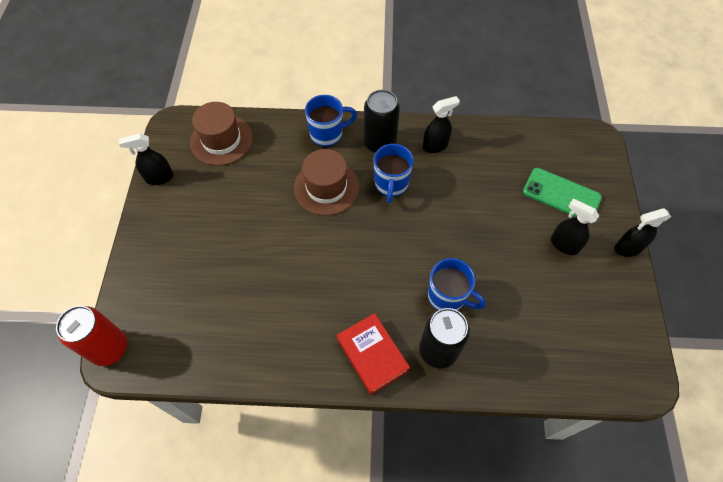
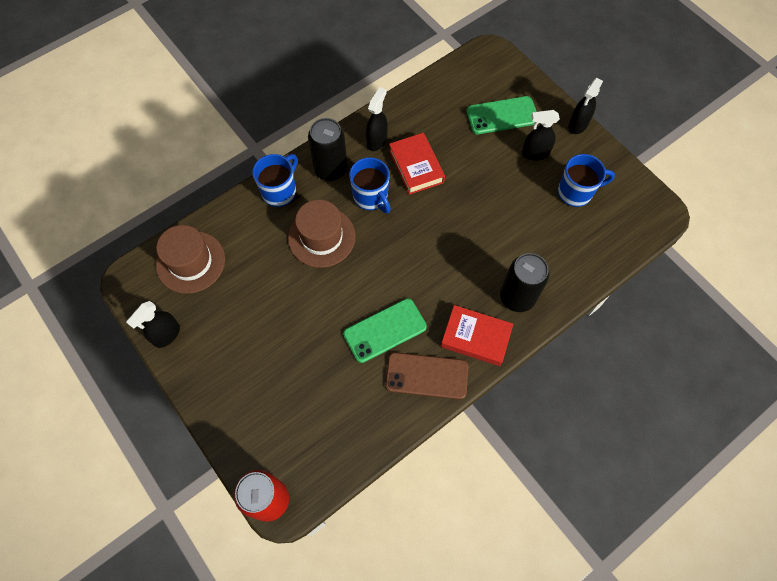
camera: 40 degrees left, 5 degrees up
blue mug [428,258,486,311] -> blue mug moved to [558,154,615,207]
none -> green phone [343,298,427,363]
none -> brown phone [385,352,468,399]
none -> red book [389,133,445,195]

